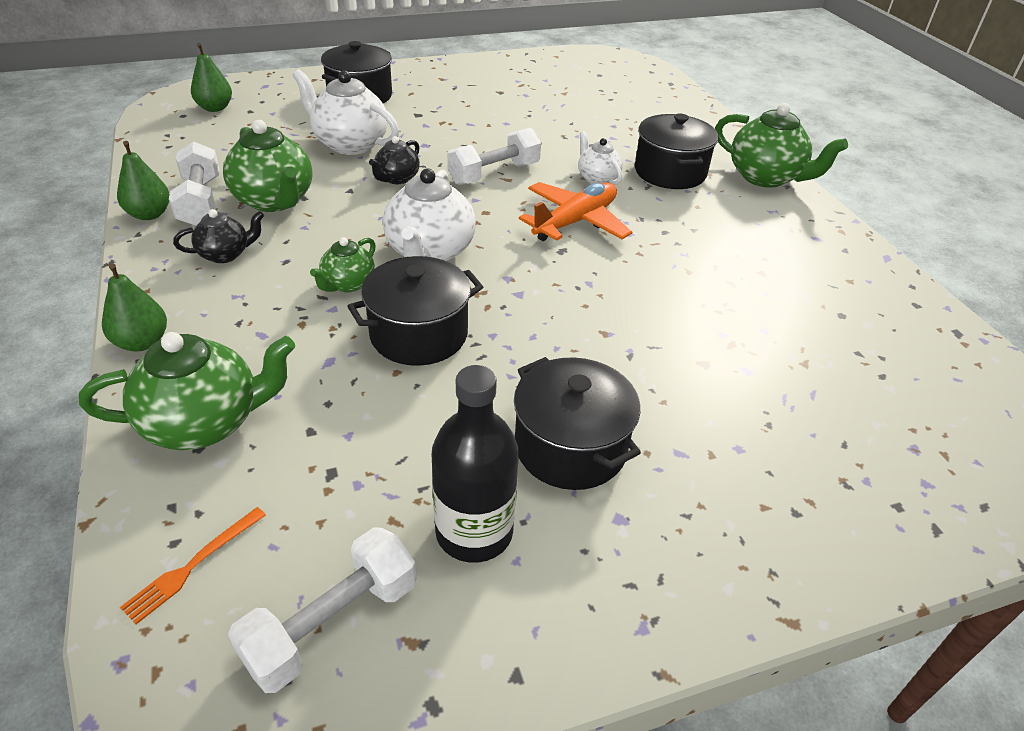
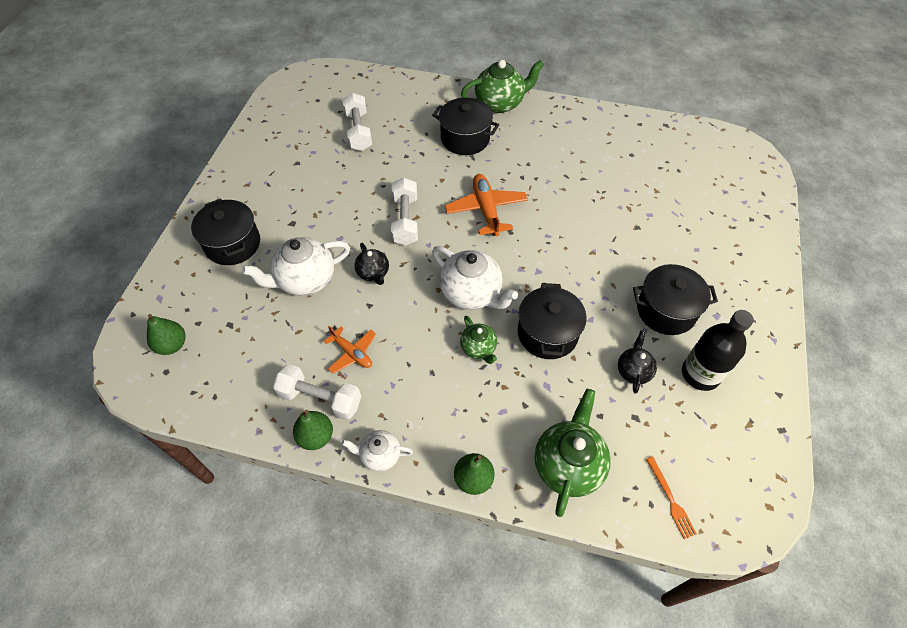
camera: 55 degrees left, 15 degrees up
black teapot [173,209,264,263] -> black teapot moved to [618,331,657,394]
green teapot [223,120,313,212] -> orange plane [324,326,376,374]
white dumbbell [228,527,416,693] -> white dumbbell moved to [342,93,372,151]
white teapot [578,131,623,185] -> white teapot moved to [342,430,413,472]

